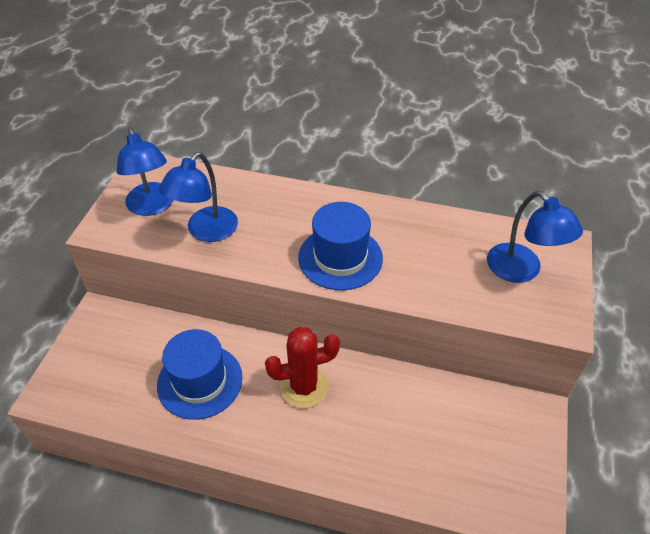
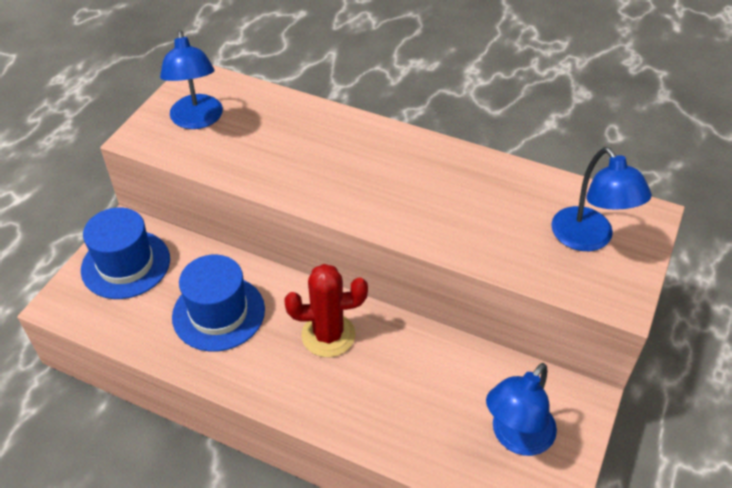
camera: 10 degrees right, 0 degrees up
blue lamp [159,152,238,242] -> blue lamp moved to [486,363,557,456]
blue hat [298,202,383,290] -> blue hat moved to [81,207,170,299]

